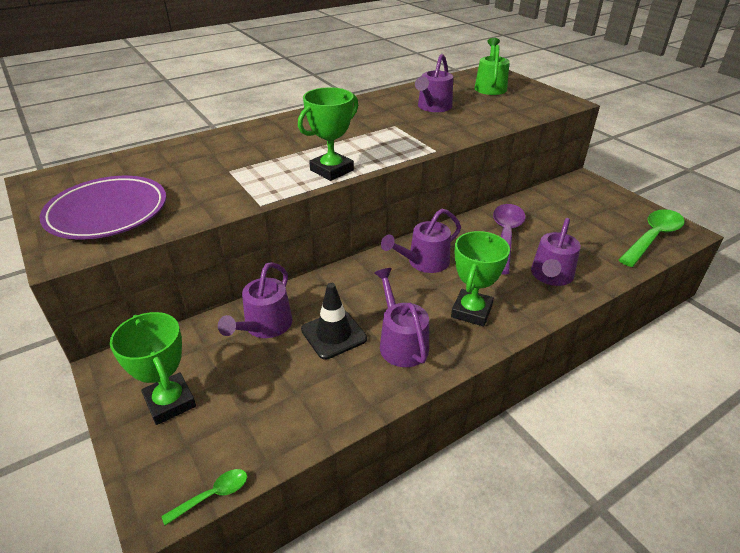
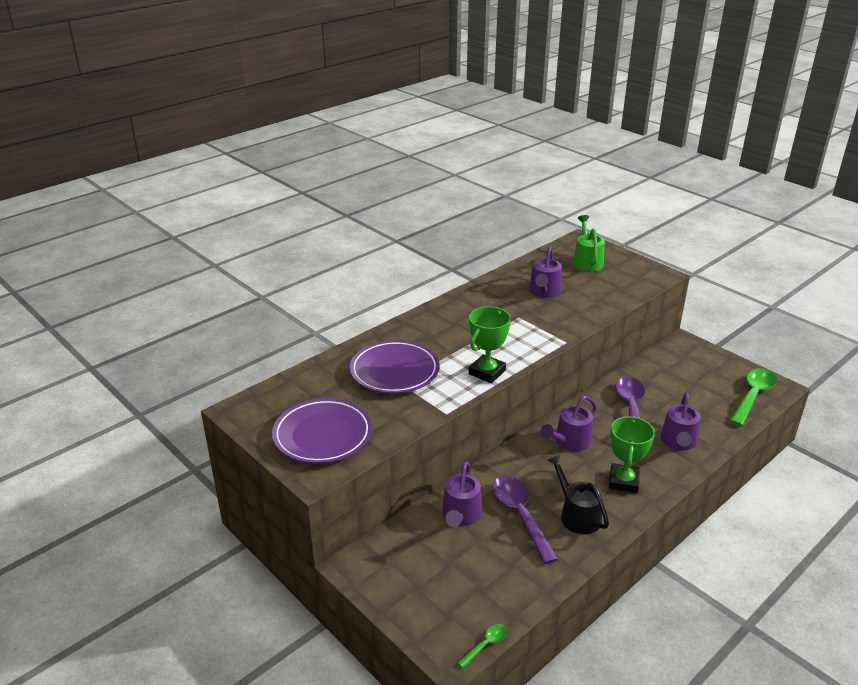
camera: 10 degrees left, 5 degrees down
green trophy [110,312,196,425] -> none
black traffic cone [301,283,367,360] -> purple spoon [493,476,558,564]
purple watering can [374,268,429,367] -> black watering can [547,454,609,534]
none -> purple plate [350,340,439,394]

